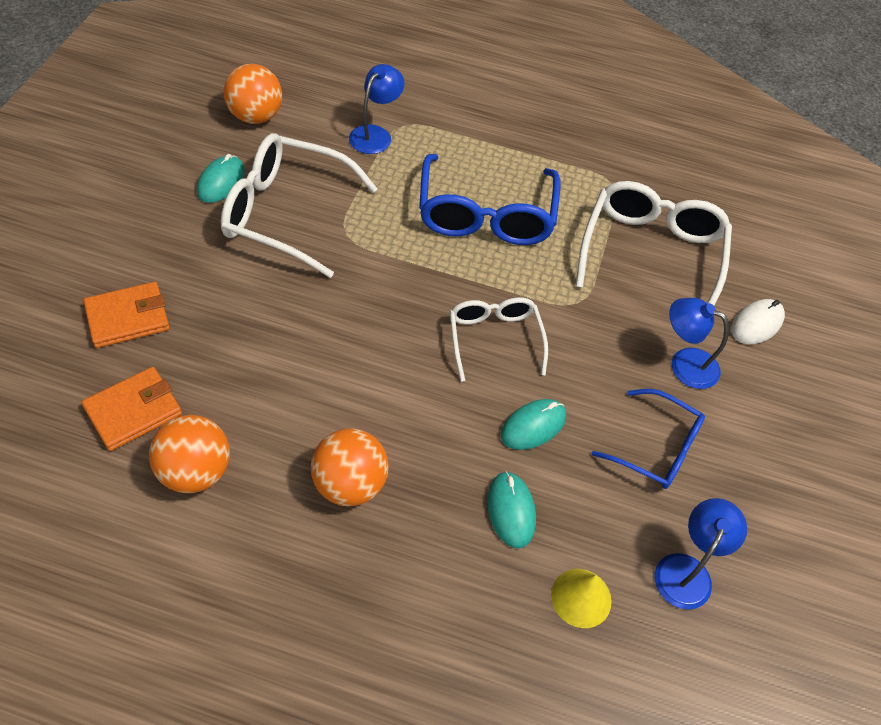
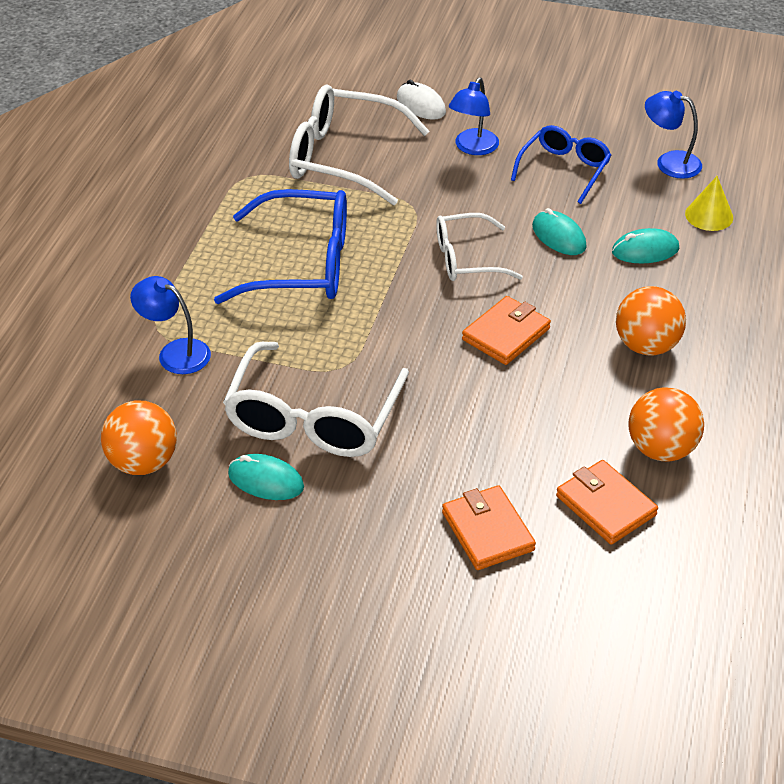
camera: 85 degrees left, 10 degrees down
none -> orange wallet [462,296,551,365]

